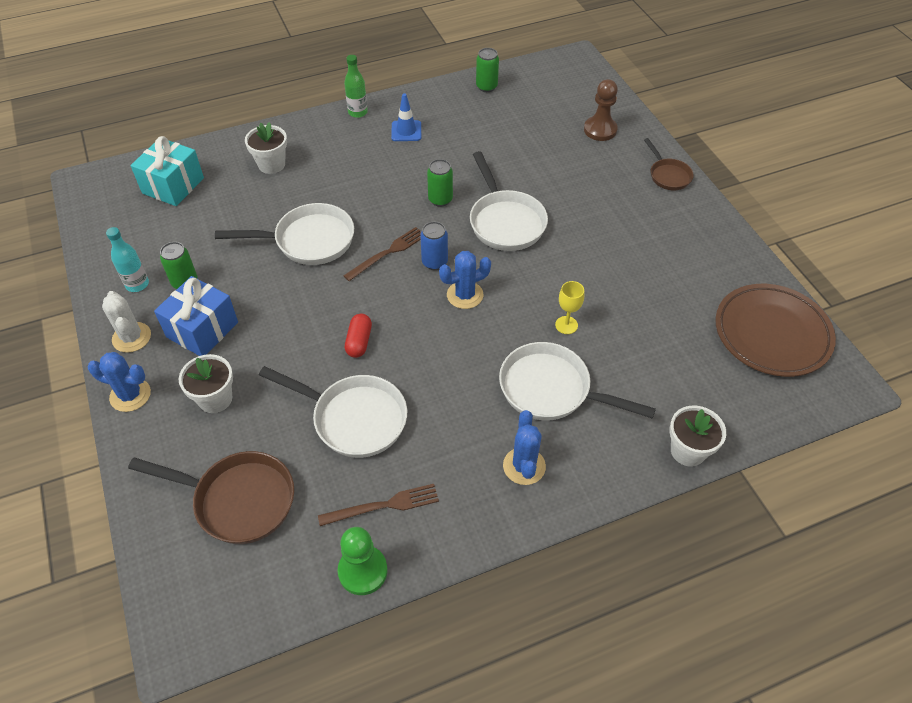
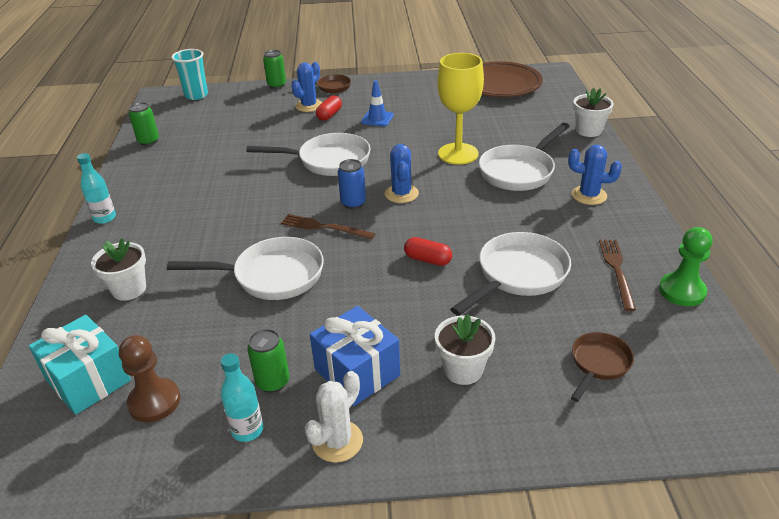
camera: 70 degrees left, 15 degrees down
blue cactus [88,352,151,412] -> blue cactus moved to [292,62,322,112]
white cactus [102,291,151,353] -> white cactus turned 45 degrees counterclockwise [305,371,363,463]
brown pan [128,451,294,544] -> brown pan [571,332,634,402], size x0.57
white pan [215,203,354,265] -> white pan turned 75 degrees clockwise [167,237,324,300]
brown fork [343,227,421,281] -> brown fork turned 45 degrees counterclockwise [281,214,375,240]
green bottle [344,55,368,118] -> turquoise bottle [77,153,116,224]
blue traffic cone [391,93,421,141] -> blue traffic cone moved to [361,80,394,126]
green can [427,159,453,207] -> green can moved to [263,50,286,89]
yellow goblet [555,281,584,334] -> yellow goblet [437,53,484,165], size x2.14
brown pawn [584,79,618,141] -> brown pawn moved to [119,335,180,422]
none -> turquoise cup [172,49,208,100]
none -> red capsule [316,95,342,121]

